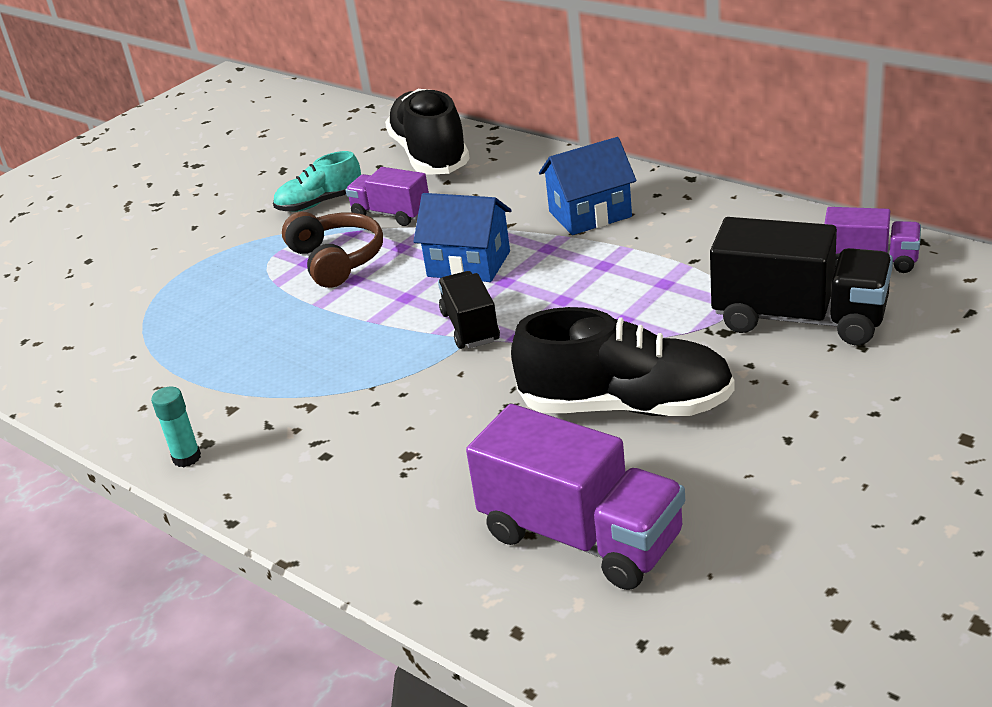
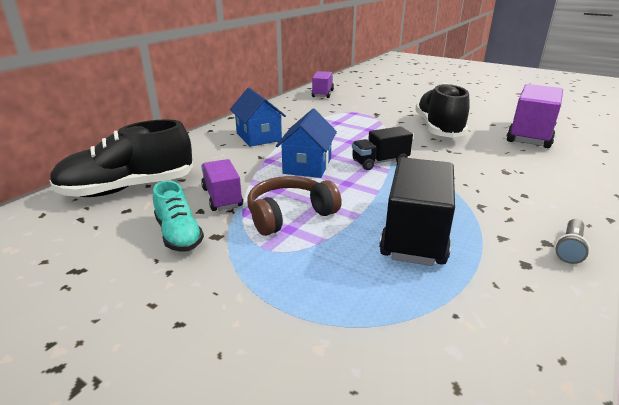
camera: 100 degrees left, 5 degrees down
turquoise glue stick [151,387,201,467] -> grey flashlight [555,219,590,264]
purple truck [346,167,429,226] -> purple truck turned 135 degrees clockwise [201,159,243,211]
black truck [710,217,893,345] -> black truck moved to [379,157,455,266]

